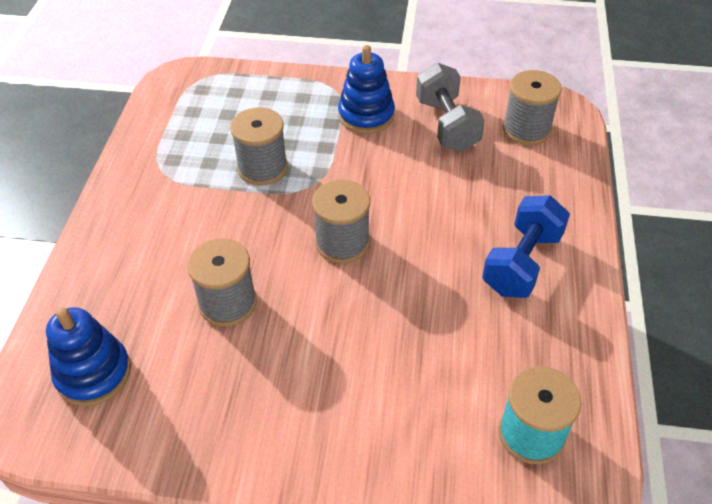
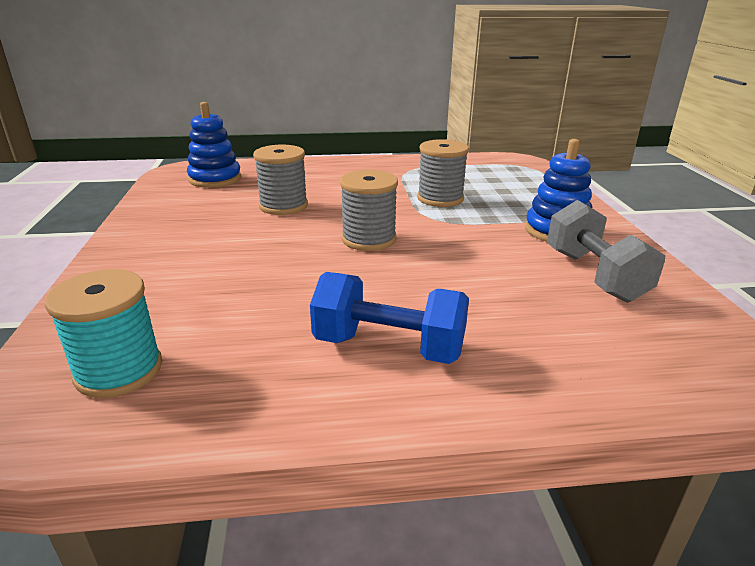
camera: 75 degrees right, 20 degrees down
grey dumbbell [416,63,485,152] -> grey dumbbell turned 75 degrees counterclockwise [547,200,665,303]
grey spool [503,70,562,145] -> none

